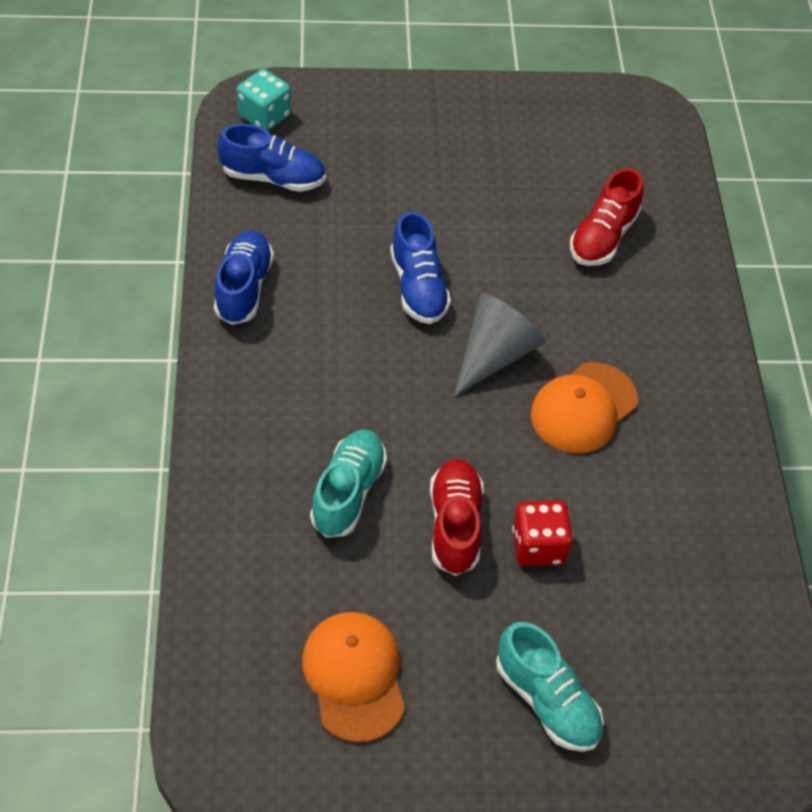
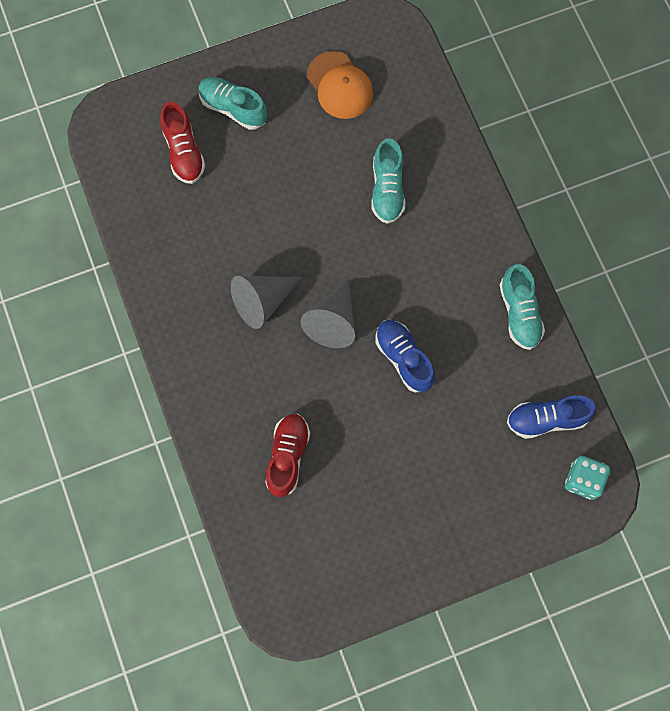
camera: 165 degrees right, 20 degrees up
blue shoe [214,230,274,325] -> turquoise shoe [500,264,545,350]
red shoe [430,459,484,576] -> red shoe moved to [160,102,206,184]
red dice [512,500,573,566] -> none
orange cap [531,362,638,453] -> grey cone [231,276,302,329]

